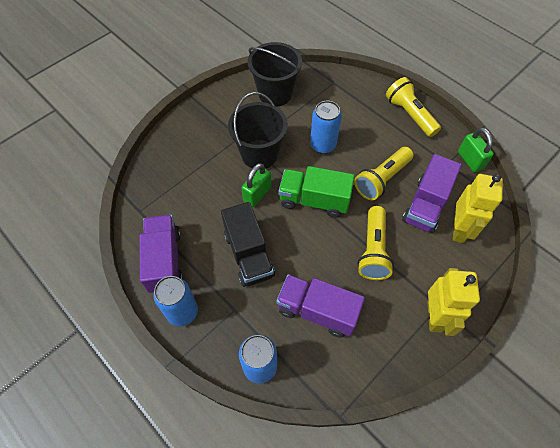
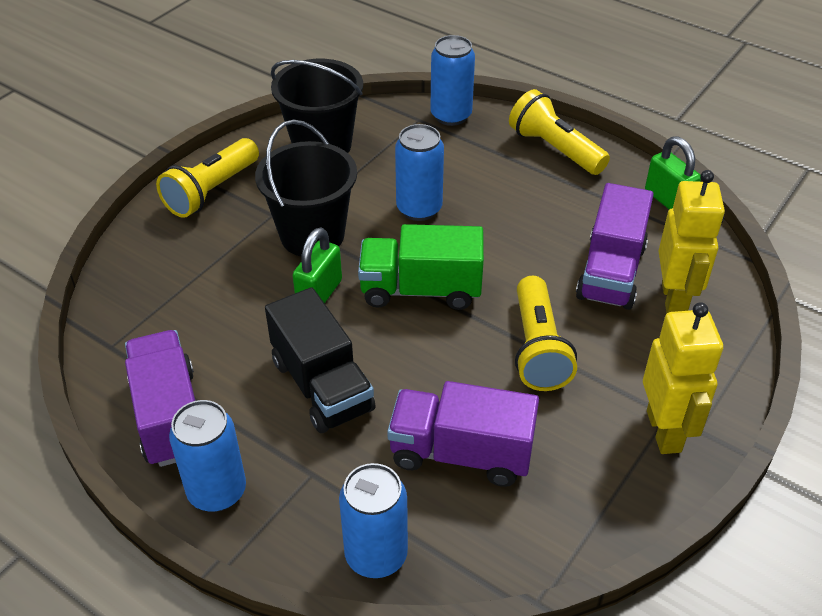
camera: 10 degrees left, 15 degrees down
yellow flashlight [354,147,413,200] -> yellow flashlight moved to [156,138,259,218]
none -> blue can [430,35,475,126]

